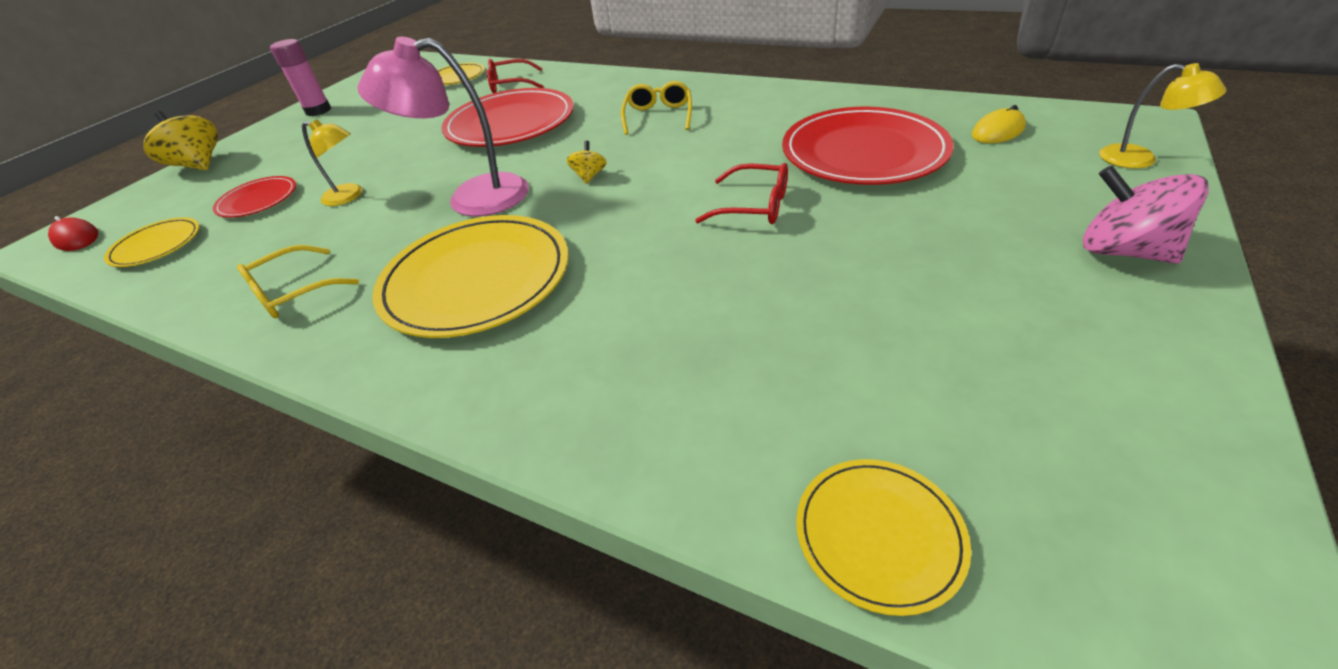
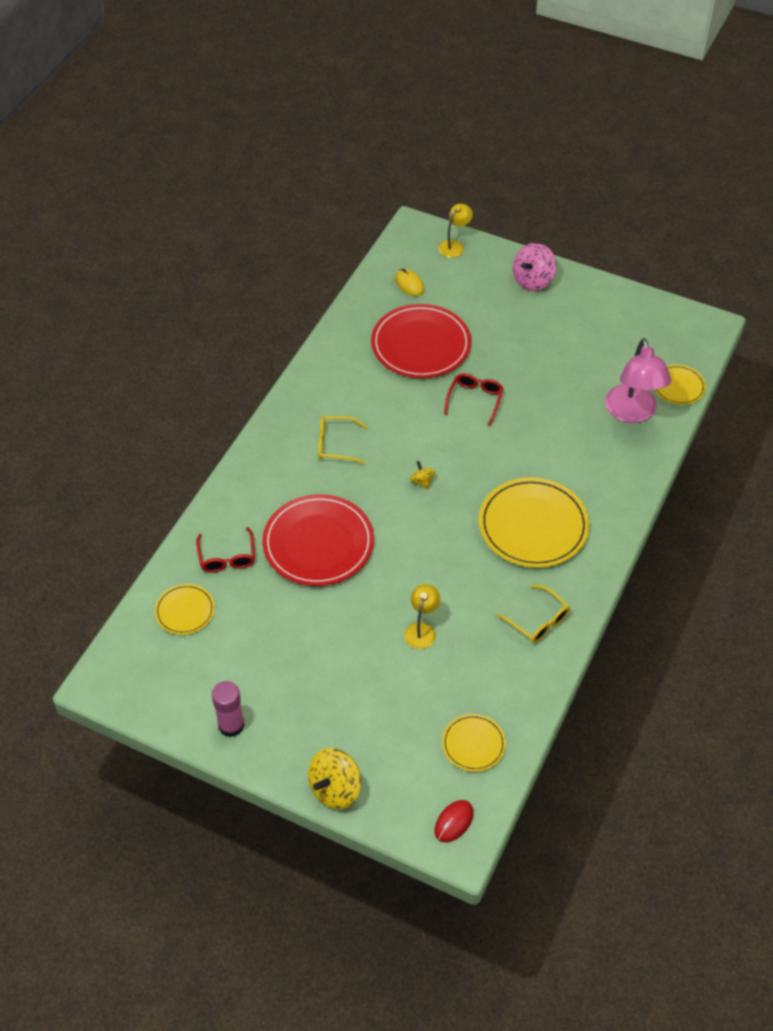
camera: 95 degrees left, 10 degrees up
red plate [213,176,296,218] -> none
pink lamp [358,37,529,217] -> pink lamp moved to [605,338,671,423]
yellow spinning top [566,141,607,184] -> yellow spinning top turned 60 degrees clockwise [410,461,435,490]

